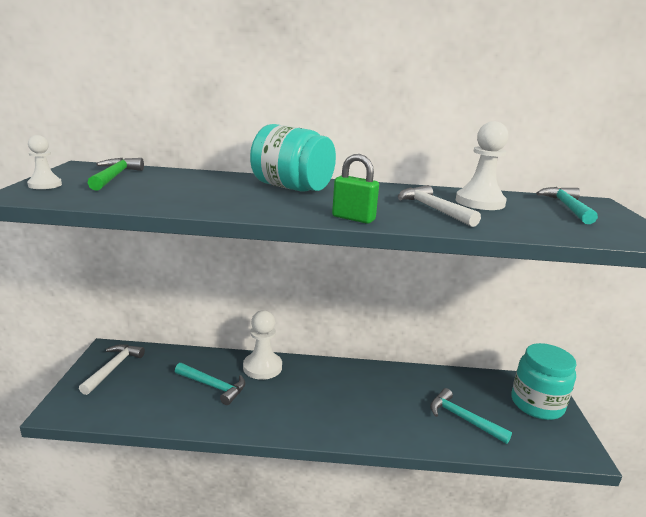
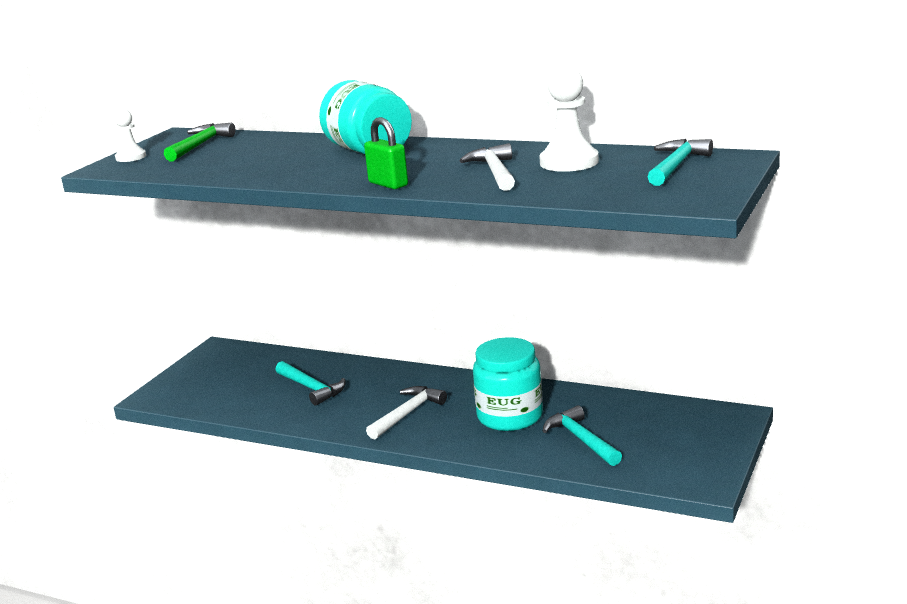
camera: 25 degrees right, 0 degrees up
white hammer [79,344,145,395] -> white hammer moved to [366,386,447,440]
white pawn [243,310,282,380] -> none
turquoise jar [511,343,576,420] -> turquoise jar moved to [473,337,543,431]

